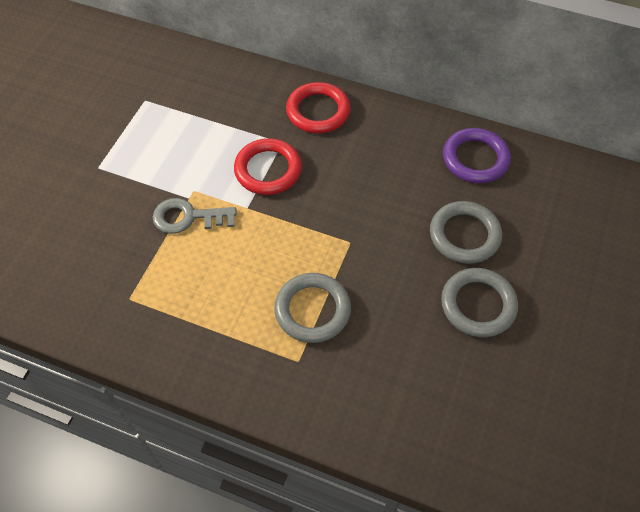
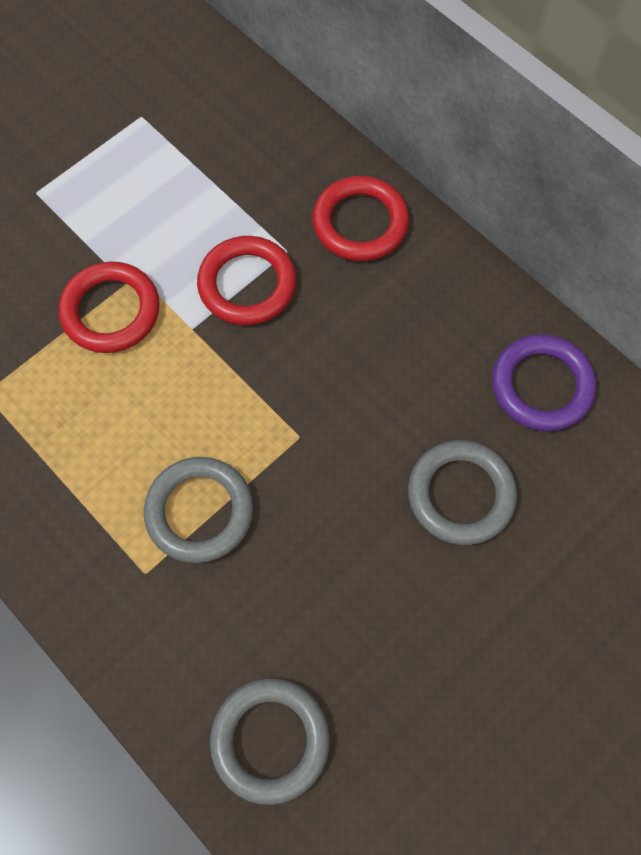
camera: 25 degrees right, 10 degrees up
grey key [153,198,237,234] -> red ring [59,261,160,353]
grey ring [441,268,518,337] -> grey ring moved to [210,678,330,805]

